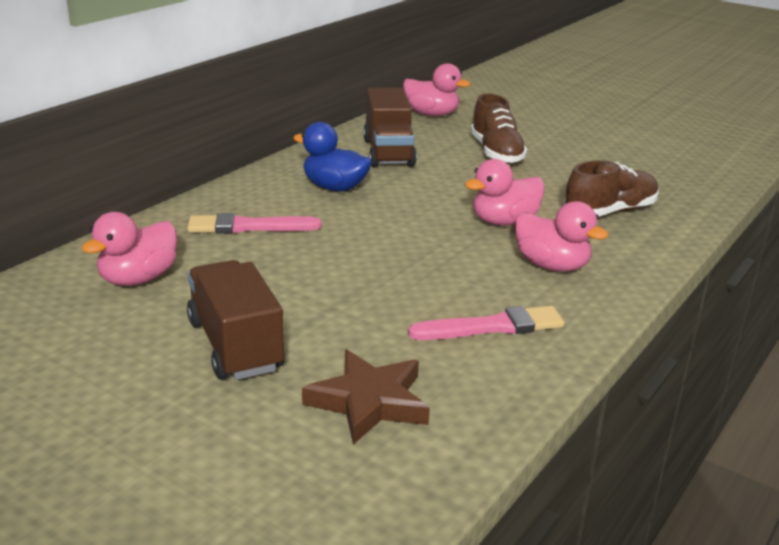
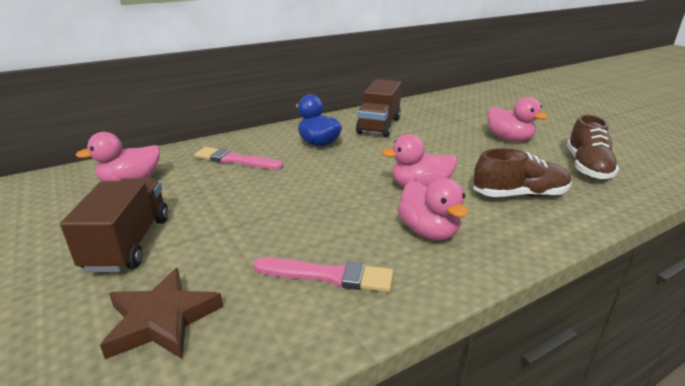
camera: 25 degrees right, 0 degrees up
pink duck [403,63,471,116] -> pink duck moved to [488,97,548,142]
brown shoe [470,94,527,164] -> brown shoe moved to [567,114,619,179]

